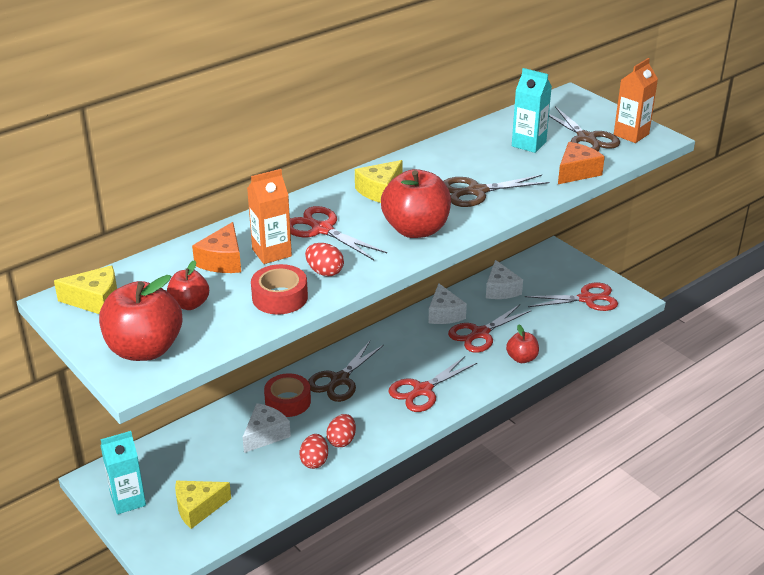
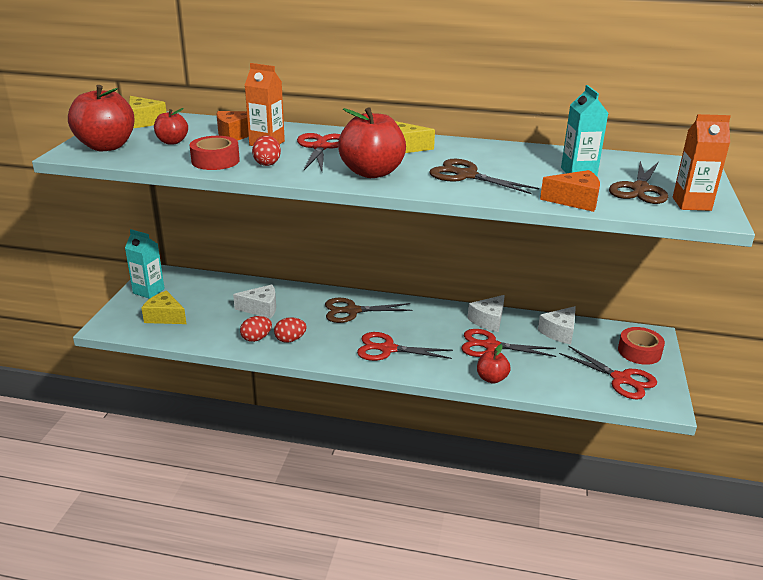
camera: 50 degrees right, 5 degrees down
red tape [264,373,311,417] -> red tape moved to [618,327,665,365]

